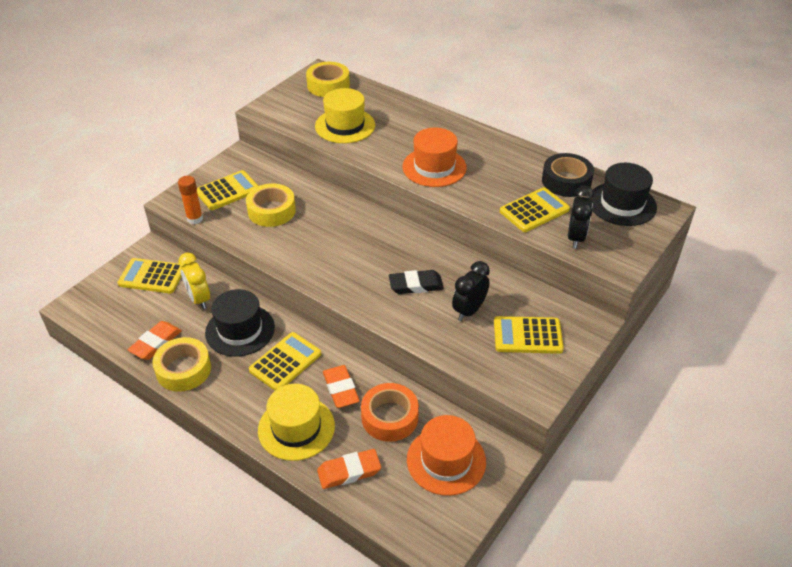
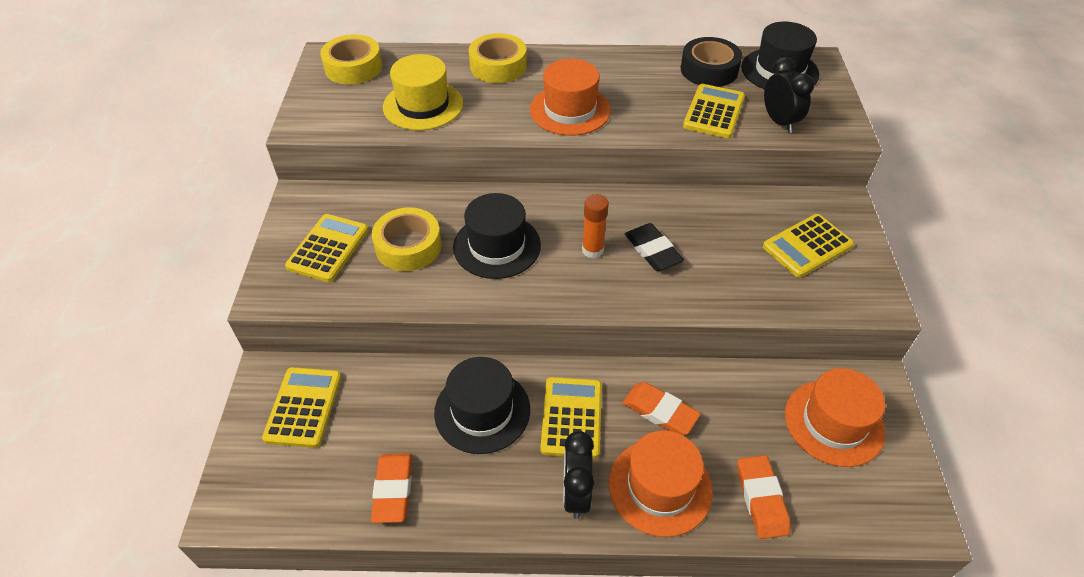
camera: 35 degrees left, 5 degrees up
yellow calculator [117,258,182,293] -> yellow calculator turned 120 degrees clockwise [262,367,342,448]
yellow tape [152,337,211,392] -> yellow tape moved to [469,33,527,83]
orange glue stick [178,176,203,224] -> orange glue stick moved to [582,194,609,258]
yellow clock [178,252,210,309] -> none
yellow hat [258,384,335,461] -> orange hat [609,430,713,537]
orange eraser [317,449,381,489] -> orange eraser turned 45 degrees counterclockwise [738,455,791,539]
orange tape [361,383,419,442] -> none
black eraser [389,270,444,294] -> black eraser turned 75 degrees counterclockwise [625,223,684,271]
black clock [452,261,490,321] -> black clock moved to [563,431,594,519]
none -> black hat [453,193,541,279]

